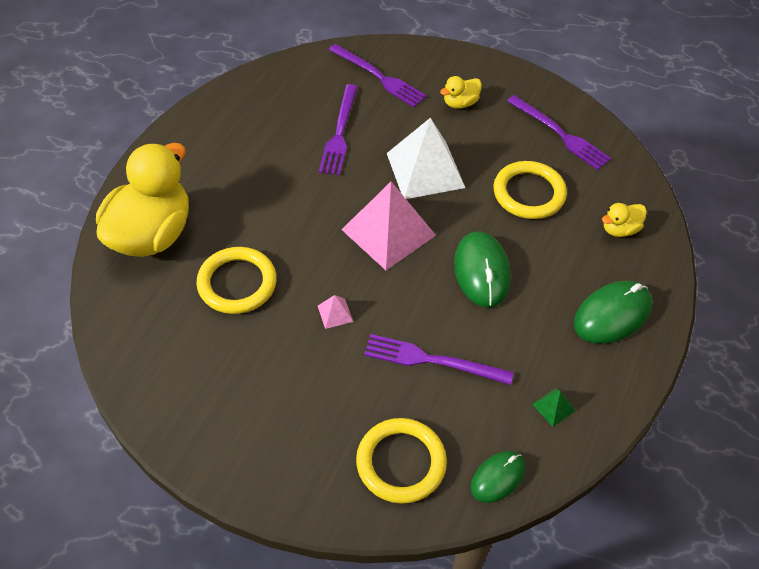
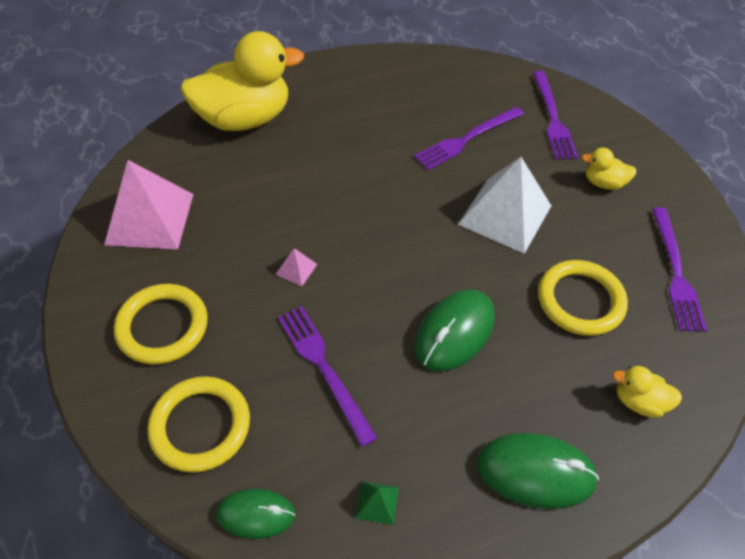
camera: 45 degrees right, 0 degrees up
yellow ring [196,247,277,314] -> yellow ring moved to [114,284,208,365]
pink pyramid [341,182,436,270] -> pink pyramid moved to [104,160,194,249]

